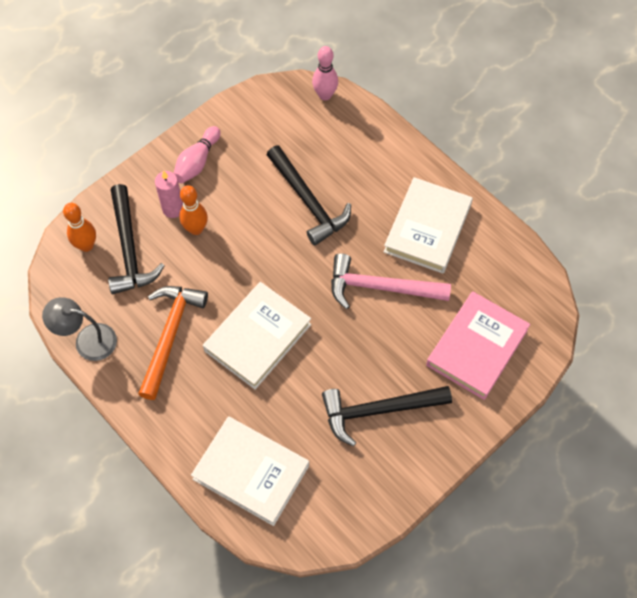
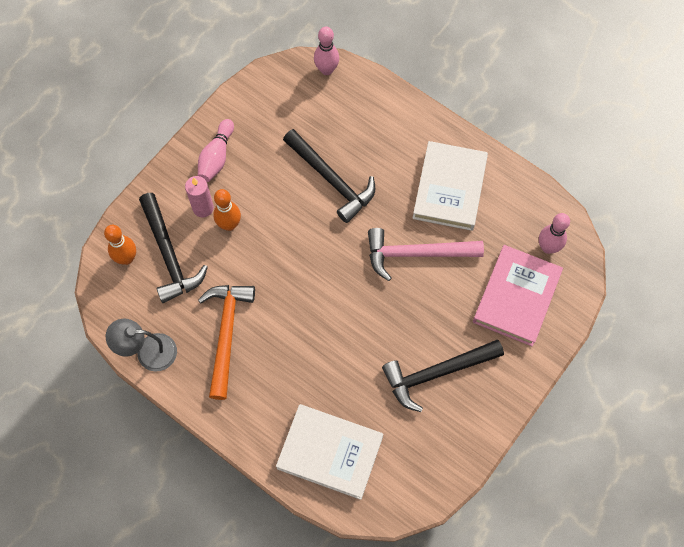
camera: 10 degrees left, 5 degrees up
white book [203,282,311,390] -> none
none -> pink bowling pin [539,213,570,254]

